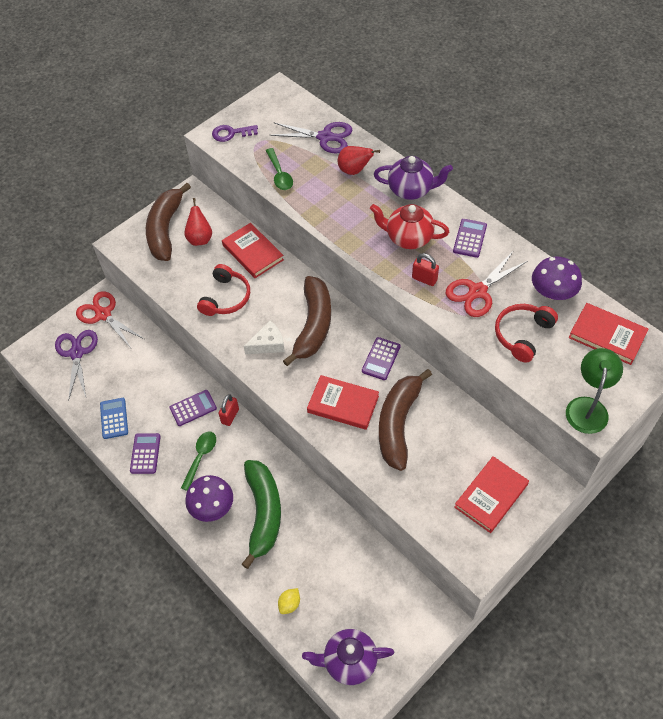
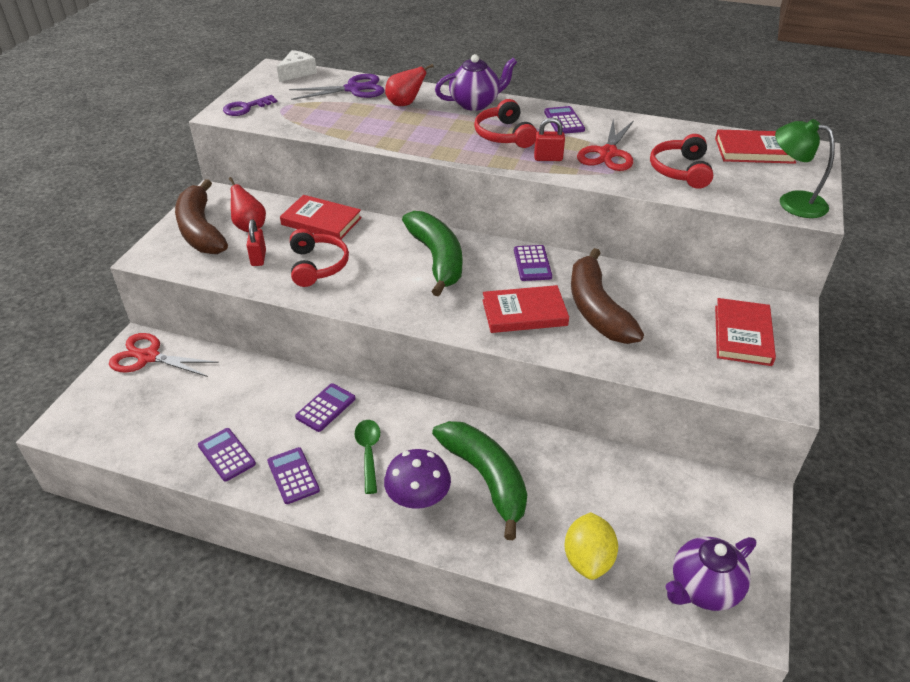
camera: 30 degrees left, 15 degrees down
purple scissors [55,330,98,401] -> none
blue calculator [100,398,128,439] -> purple calculator [198,428,256,482]
red padlock [218,394,239,426] -> red padlock moved to [246,220,266,266]
white cheese [243,321,285,354] -> white cheese moved to [277,50,317,82]
green spoon [266,148,293,190] -> none
yellow lemon [278,588,300,614] -> yellow lemon [564,512,618,580], size x1.80
brown banana [283,276,331,366] -> green banana [402,211,462,297]
red teapot [370,204,449,249] -> red headphones [474,99,537,148]
purple mushroom [532,256,582,300] -> none
green lamp [566,348,623,434] -> green lamp turned 45 degrees counterclockwise [775,119,835,218]

